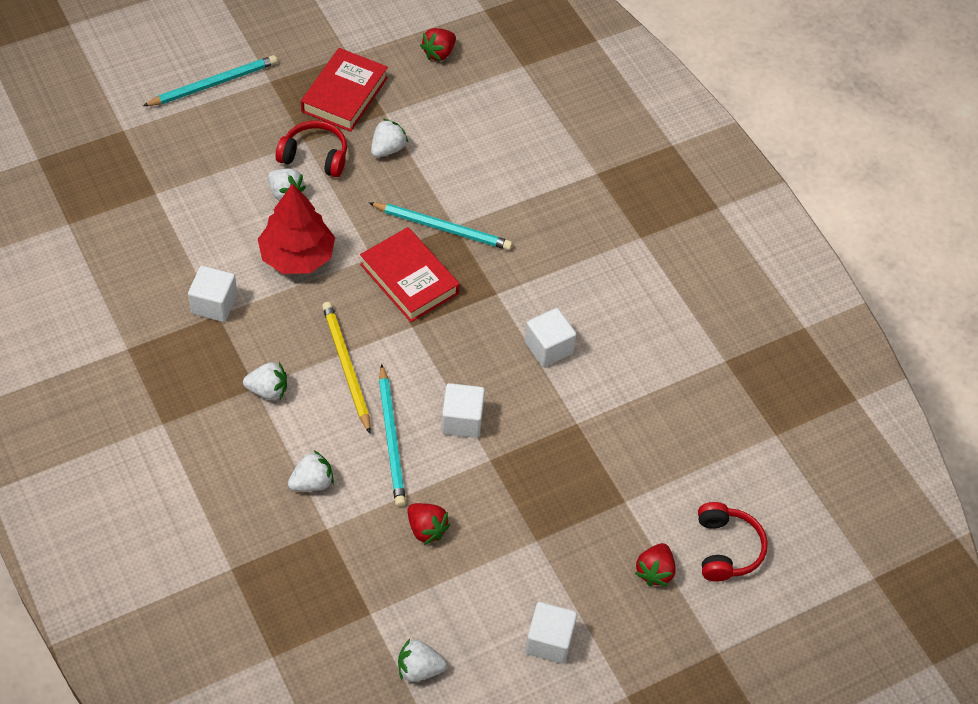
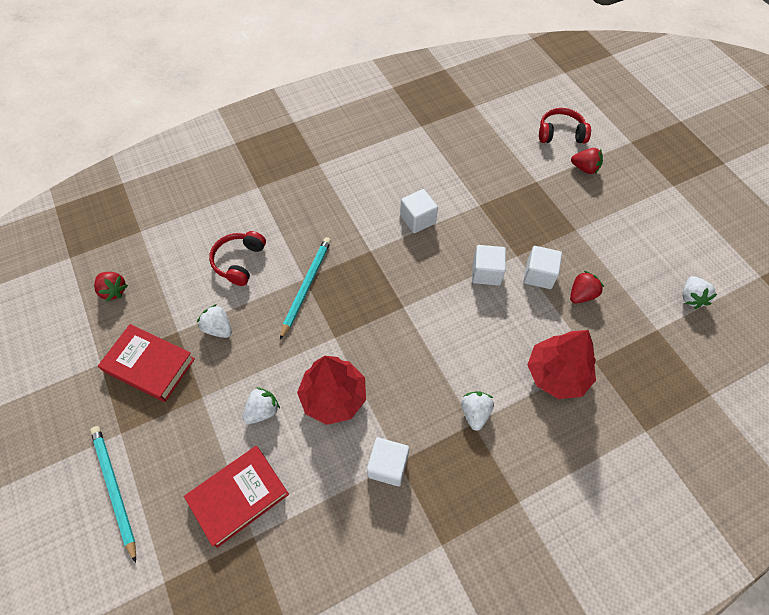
camera: 85 degrees left, 5 degrees up
red headphones [276,120,347,177] -> red headphones moved to [209,231,266,286]
white strawberry [288,450,334,491] -> red tree [527,330,596,399]
yellow pencil [322,302,371,434] -> none
red book [360,227,460,322] -> red book moved to [184,446,289,548]
turquoise pencil [379,364,406,507] -> none
white cube [525,602,577,664] -> white cube moved to [524,246,562,289]

